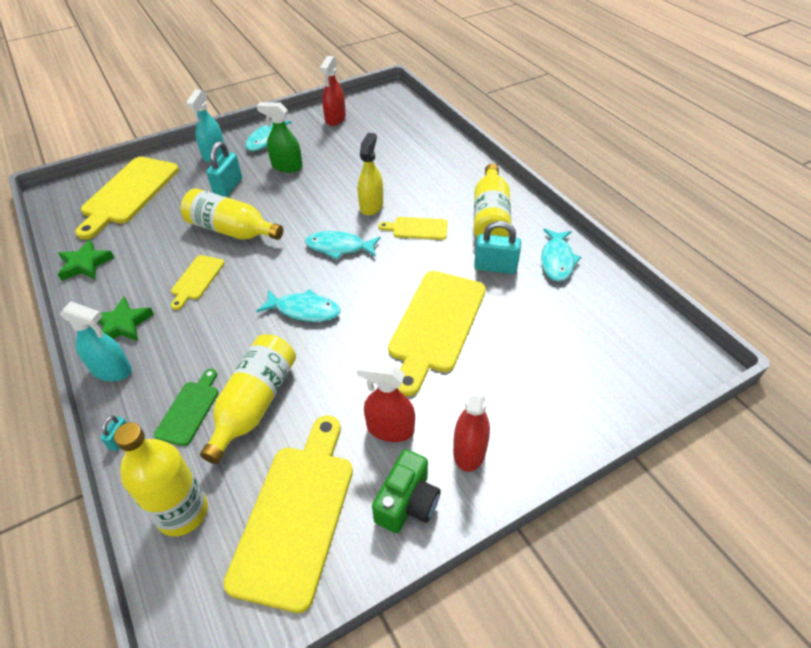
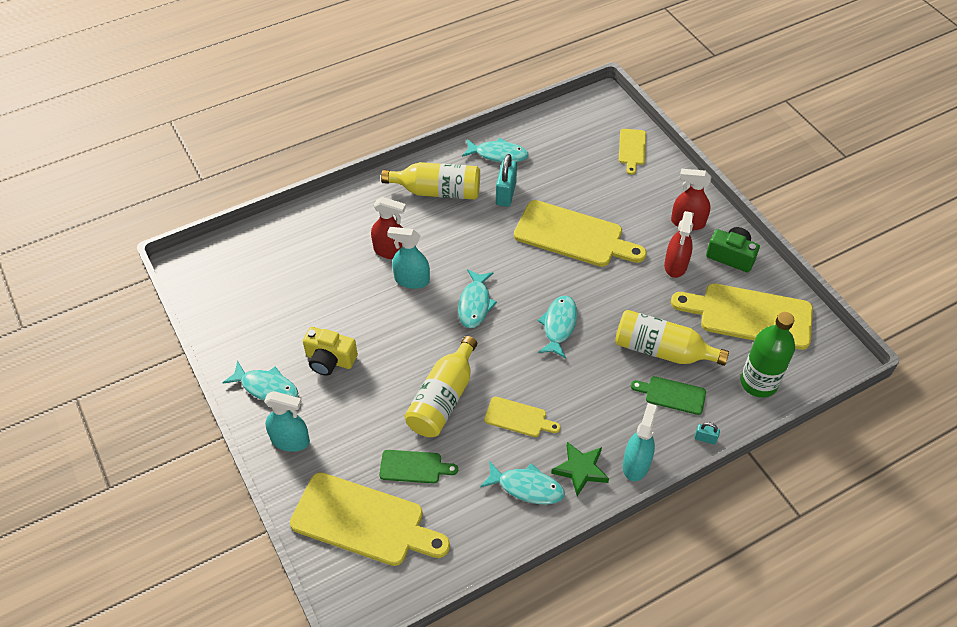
camera: 90 degrees left, 5 degrees up
green star [58,240,114,281] -> none
yellow bottle [114,422,208,536] -> green bottle [740,312,795,398]
turquoise padlock [206,141,242,197] -> none
green spray bottle [257,102,303,172] -> yellow camera [303,327,358,376]
red spray bottle [320,56,346,126] -> red spray bottle moved to [371,197,406,259]
yellow spray bottle [358,133,383,216] -> turquoise spray bottle [387,227,430,289]
yellow cutting board [378,217,448,240] -> yellow cutting board moved to [619,129,646,175]
none -> green cutting board [379,450,458,484]
none -> turquoise fish [480,460,565,504]

